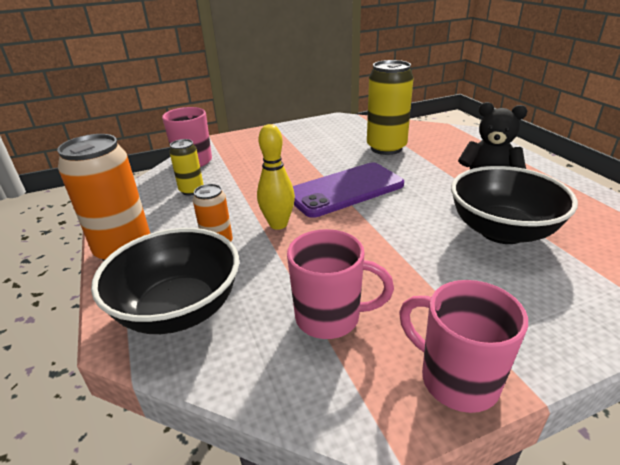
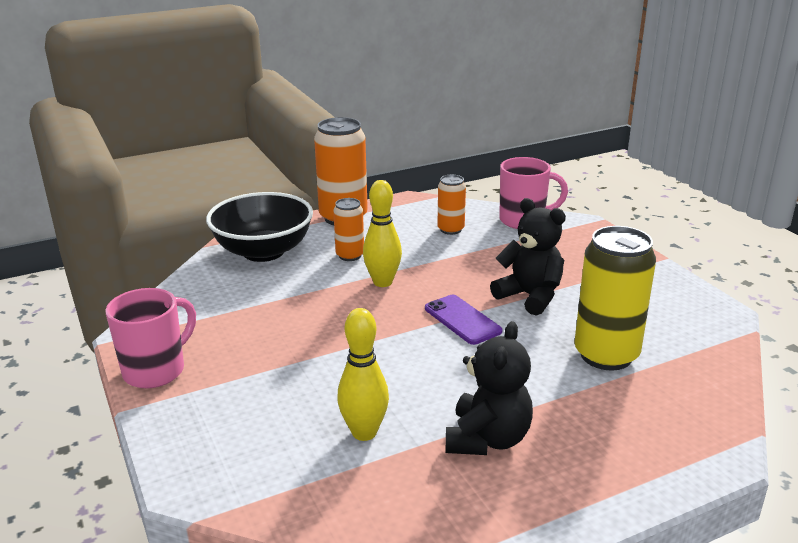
camera: 85 degrees right, 5 degrees down
yellow can [169,139,204,196] -> orange can [437,175,466,235]
pink mug [287,229,394,339] -> none
purple phone [293,163,404,218] -> purple phone [425,295,503,345], size x0.57
black bowl [451,166,578,244] -> yellow bowling pin [337,308,389,441]
none -> black teddy bear [490,198,566,316]

